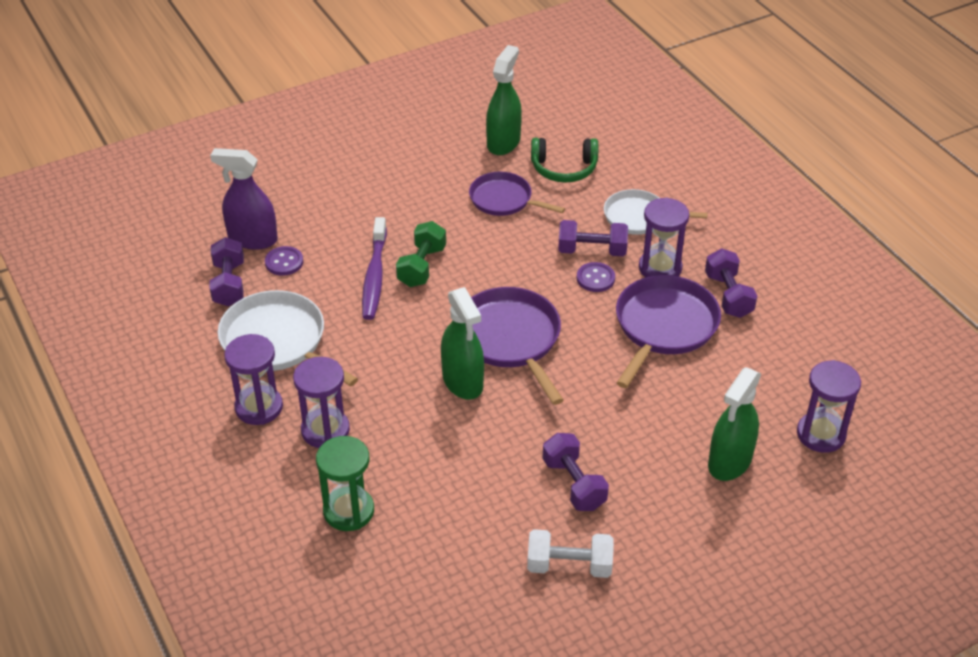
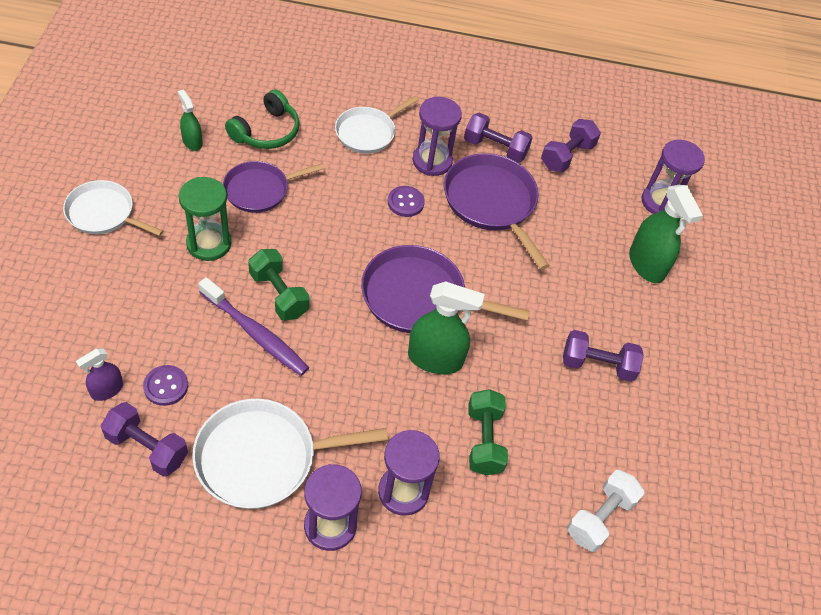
camera: 60 degrees left, 10 degrees up
purple spray bottle [210,148,278,250] -> purple spray bottle [76,349,123,401], size x0.56
green hourglass [316,436,374,531] -> green hourglass moved to [179,177,232,261]
green spray bottle [486,45,522,155] -> green spray bottle [178,89,203,151], size x0.56
white dumbbell [527,529,614,578] -> white dumbbell moved to [567,470,645,552]
purple dumbbell [558,220,628,256] -> purple dumbbell moved to [541,119,601,172]
none -> white pan [63,180,164,236]
none -> green dumbbell [468,389,508,475]

